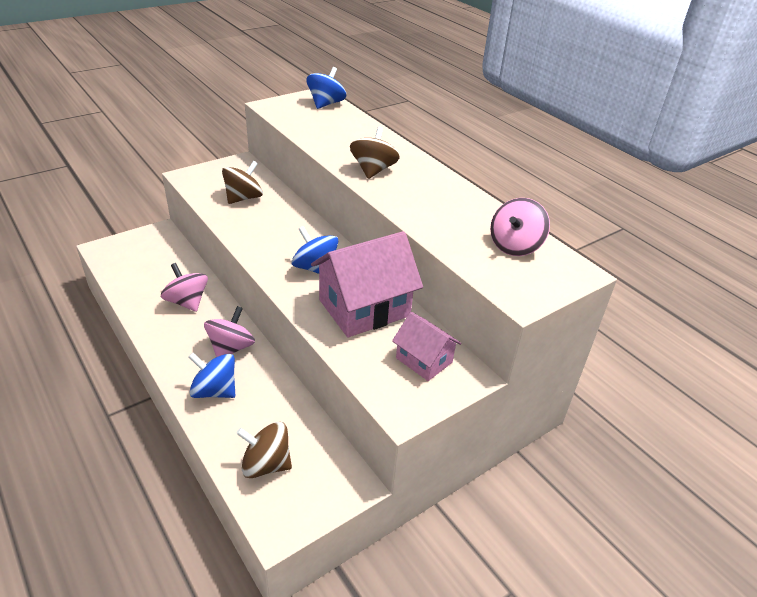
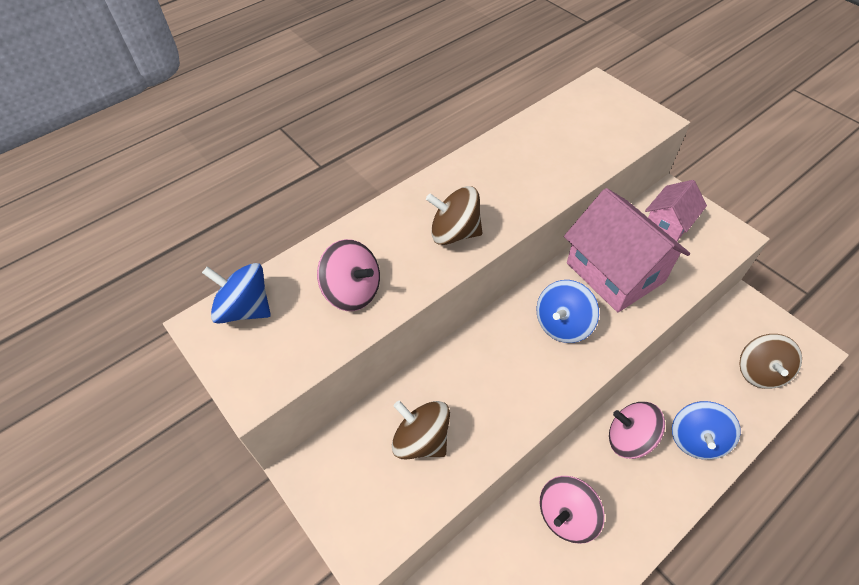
camera: 90 degrees left, 15 degrees up
pink spinning top [490,198,550,256] -> pink spinning top moved to [317,239,380,311]

